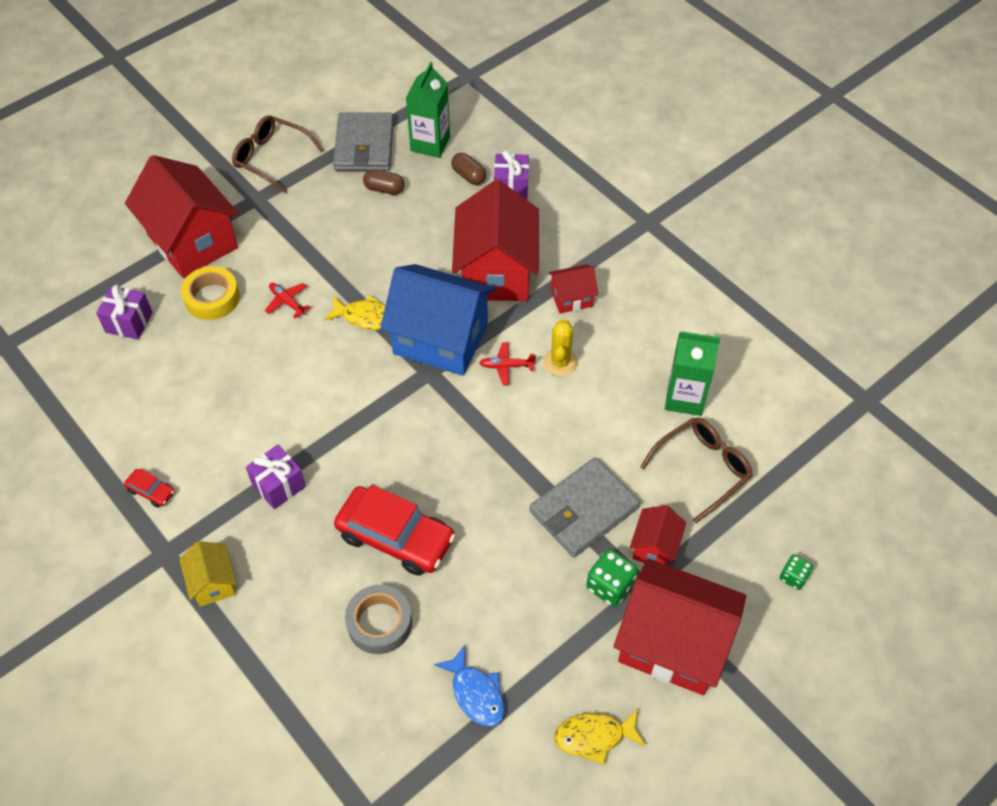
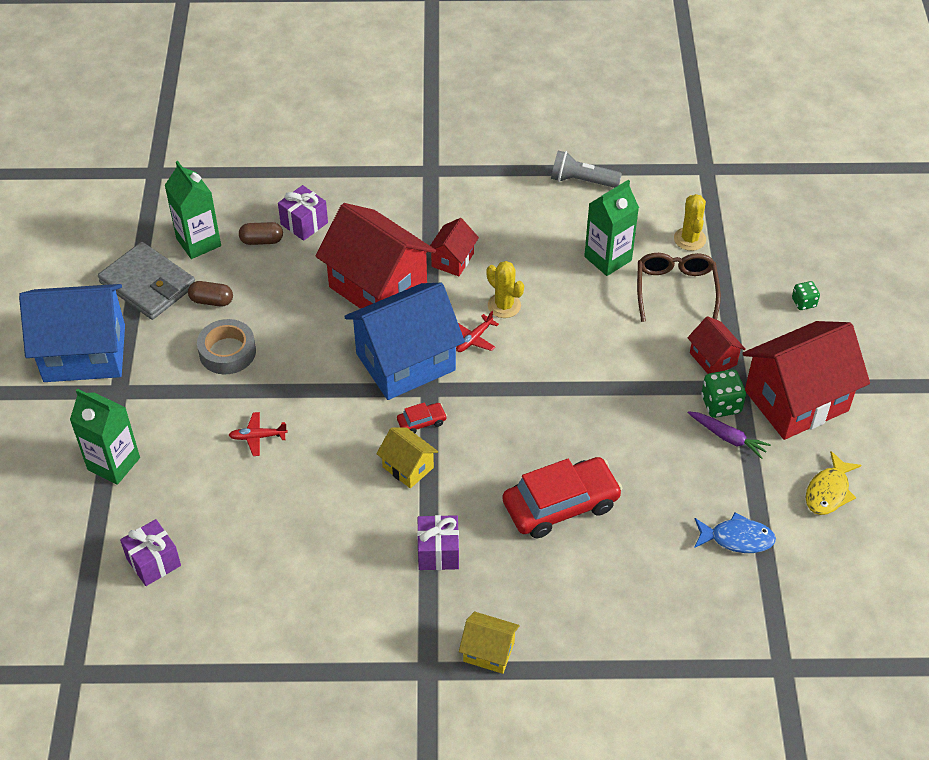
camera: 50 degrees left, 5 degrees down
red car [124,469,175,507] -> red car moved to [397,402,447,433]
red house [125,155,239,278] -> green carton [70,389,140,485]
yellow tape [181,266,240,320] -> none
brown glasses [232,115,323,194] -> blue house [19,284,125,382]
yellow fish [324,295,386,330] -> none
grey tape [345,585,412,654] -> grey tape moved to [197,319,256,374]
brown capsule [363,169,405,195] -> brown capsule turned 45 degrees clockwise [188,281,233,307]
grey wallet [529,457,640,558] -> none
none -> yellow house [376,427,438,488]
none -> grey flashlight [551,151,622,188]
none -> yellow cactus [674,194,706,251]
none -> purple carrot [688,411,771,459]

